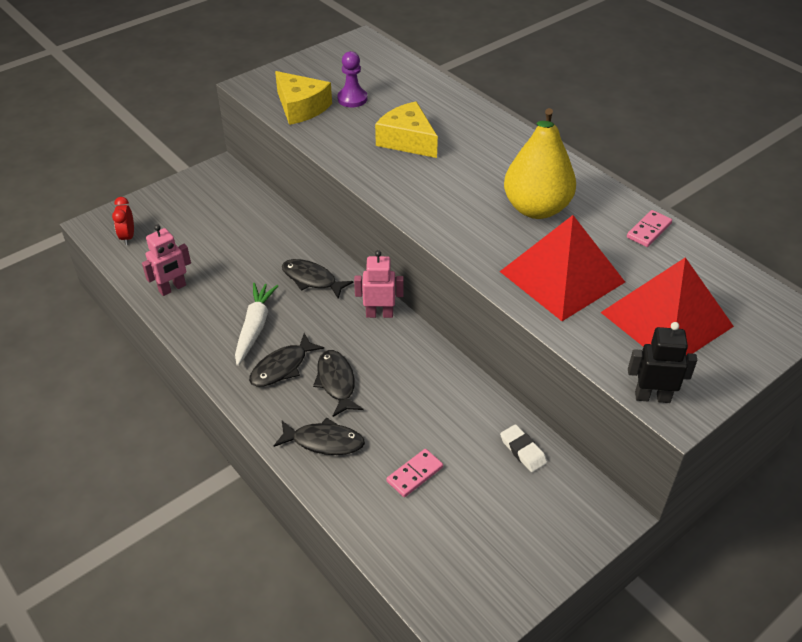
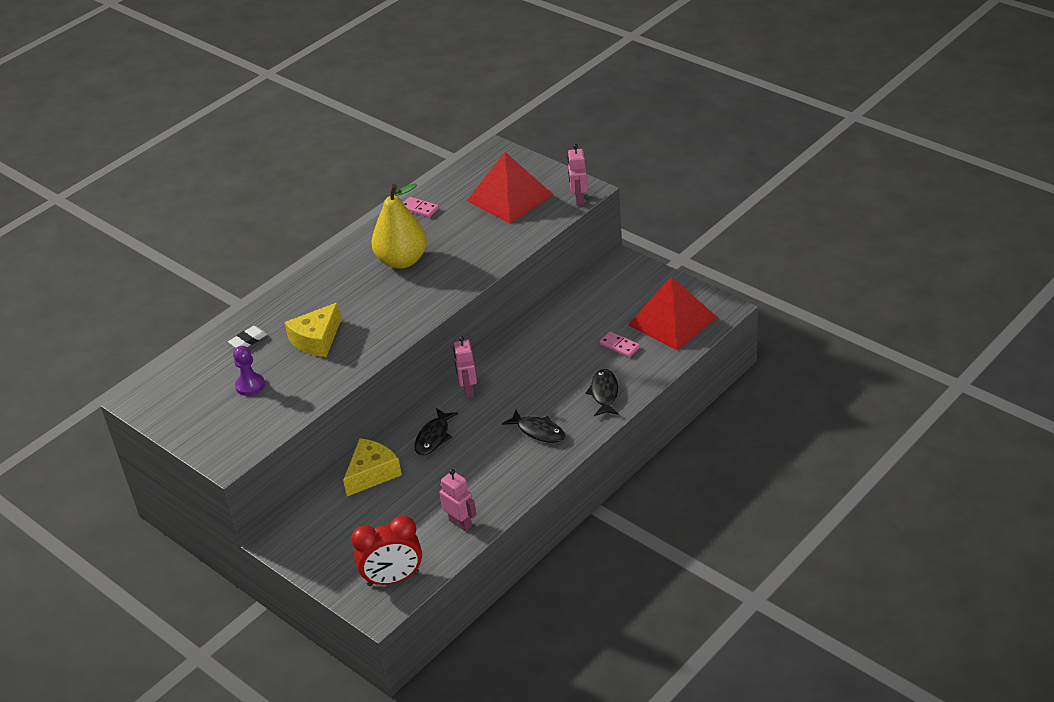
camera: 95 degrees left, 5 degrees down
red clock [112,197,134,245] -> red clock [351,516,422,586], size x1.88
white carrot [235,283,278,366] -> none
yellow cheese [275,71,332,125] -> yellow cheese moved to [343,438,402,496]
black fish [313,350,363,417] -> none
red pyramid [500,215,625,321] -> red pyramid moved to [628,276,717,351]
white eraser [500,424,547,472] -> white eraser moved to [228,326,268,348]
black robot [628,322,697,403] -> pink robot [567,144,588,206]

